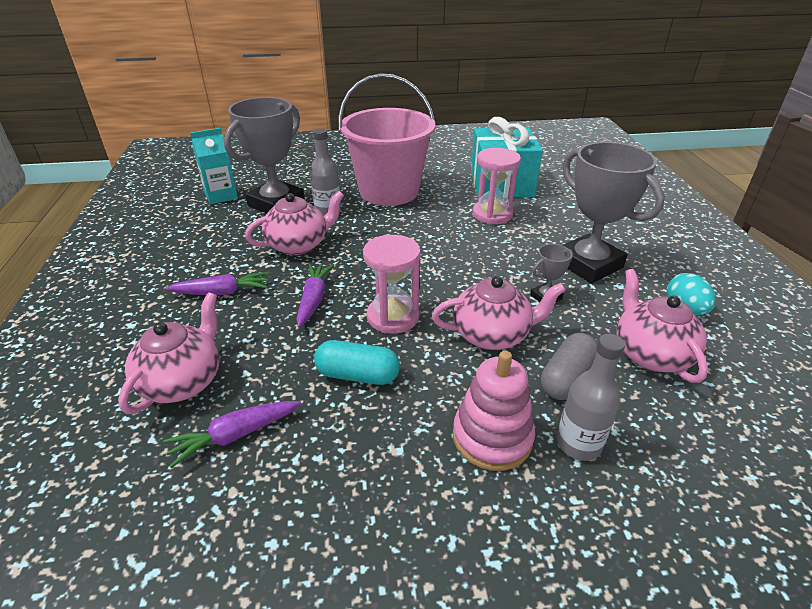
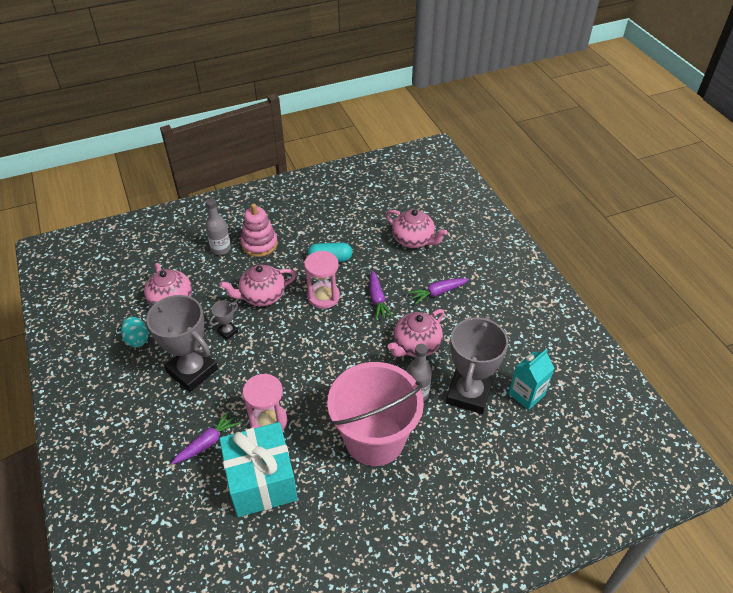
camera: 165 degrees right, 10 degrees up
pink teapot [118,292,220,414] -> pink teapot turned 60 degrees counterclockwise [386,209,448,248]
purple carrot [163,401,301,468] -> purple carrot moved to [171,411,241,464]
grey capsule [541,333,598,400] -> none

